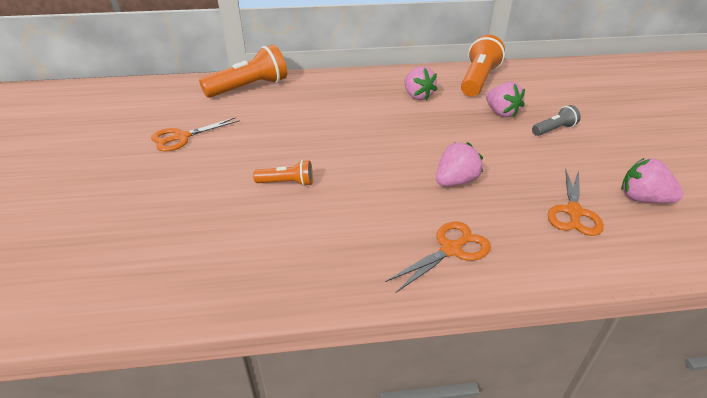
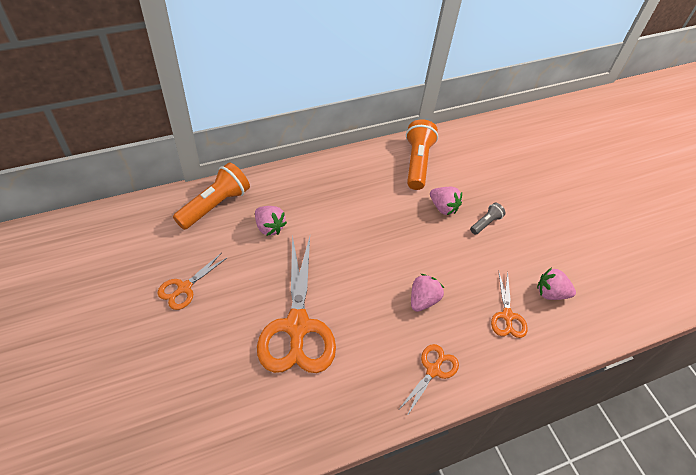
camera: 20 degrees left, 15 degrees up
orange flashlight [253,160,313,186] -> orange scissors [257,235,336,373]
pink strawberry [404,66,437,100] -> pink strawberry moved to [255,206,287,236]

